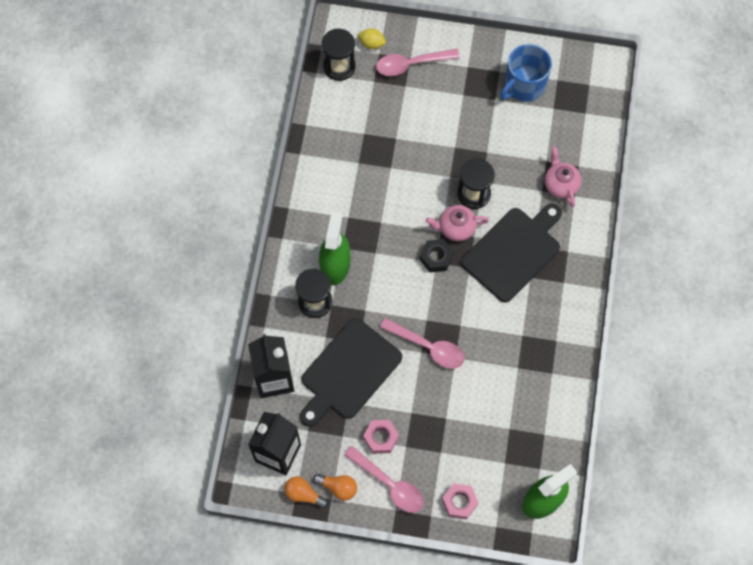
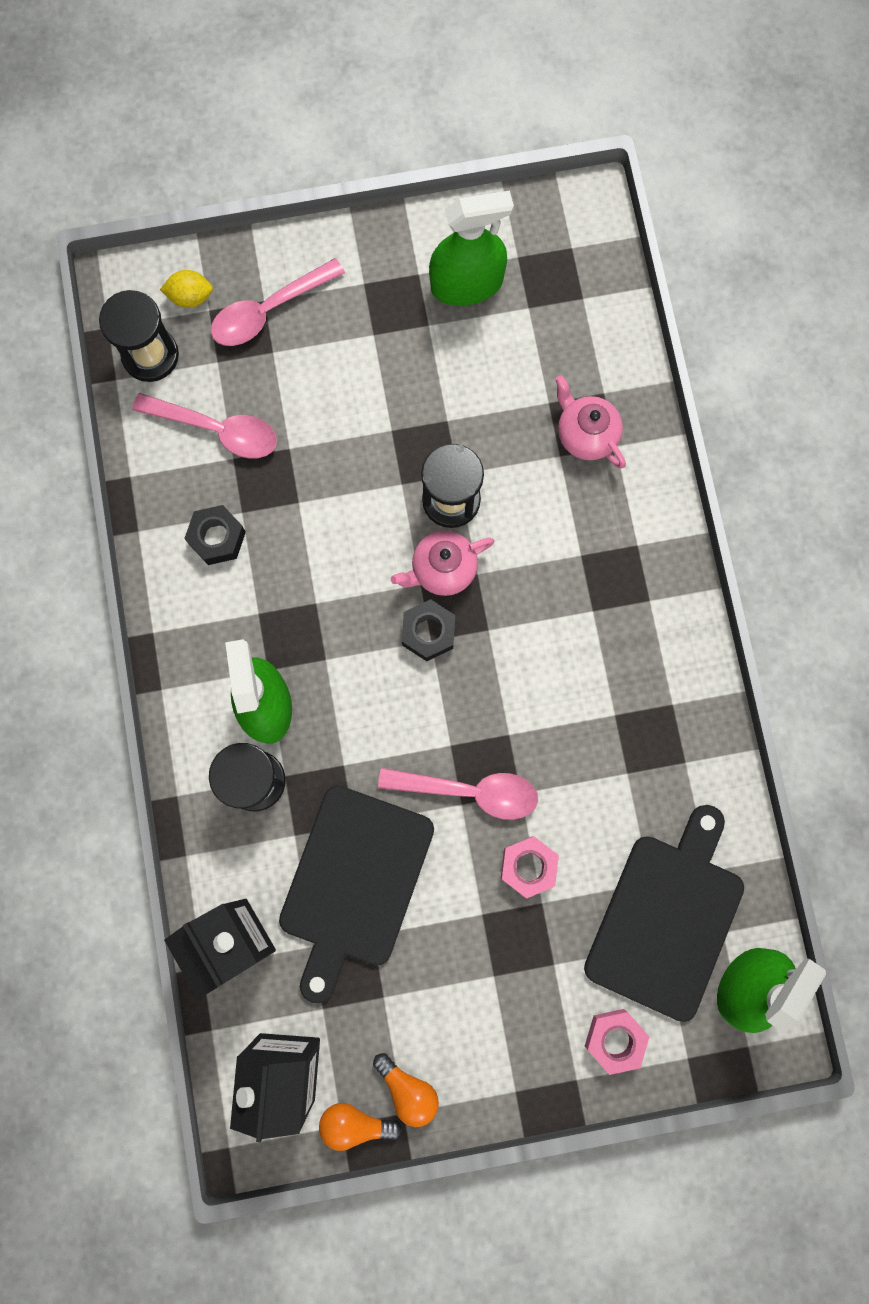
camera: 20 degrees left, 10 degrees up
orange light bulb [313,474,357,501] -> orange light bulb turned 45 degrees clockwise [373,1053,439,1127]
pink spoon [344,446,424,513] -> pink spoon moved to [132,393,277,458]
pink nut [363,420,399,454] -> pink nut moved to [500,836,559,898]
black cutting board [461,203,562,303] -> black cutting board moved to [584,805,744,1022]
blue mug [500,44,552,102] -> green spray bottle [429,191,514,306]
none -> black nut [184,505,246,565]

